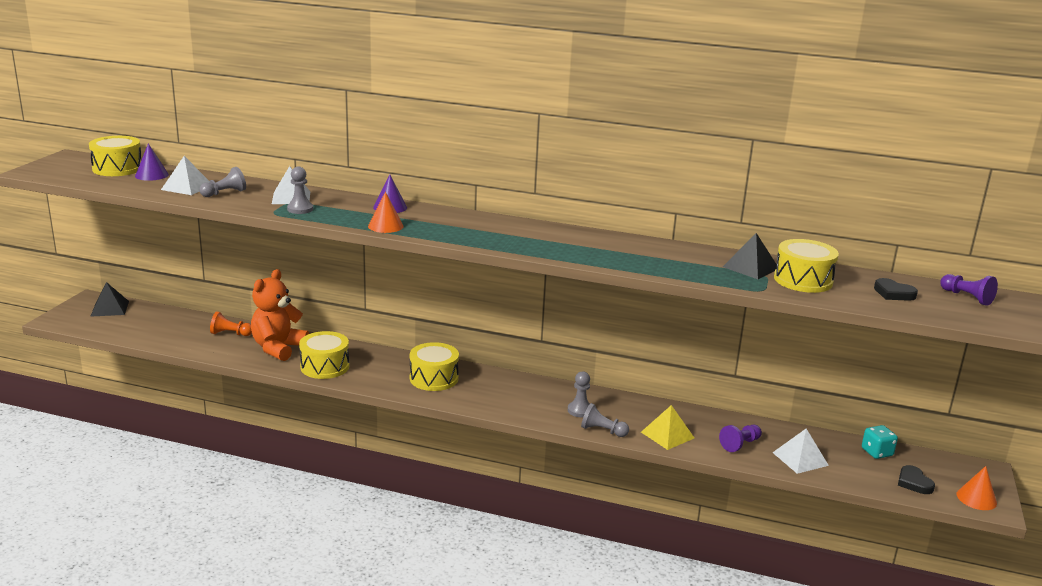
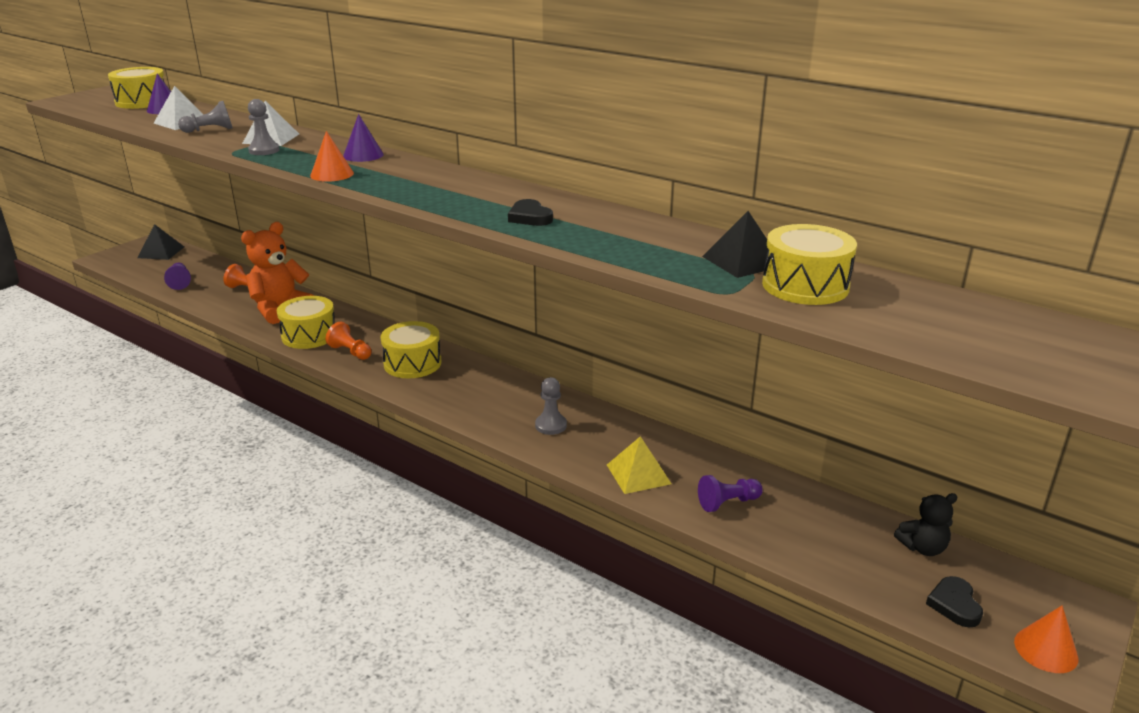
camera: 20 degrees right, 5 degrees up
grey pawn [581,403,629,437] -> none
white pyramid [772,429,829,474] -> none
turquoise dice [862,425,898,459] -> black teddy bear [894,493,958,556]
black heart [874,278,918,301] -> black heart moved to [508,199,553,226]
purple pawn [940,274,998,306] -> purple pawn moved to [164,263,191,290]
none -> orange pawn [326,322,372,360]

